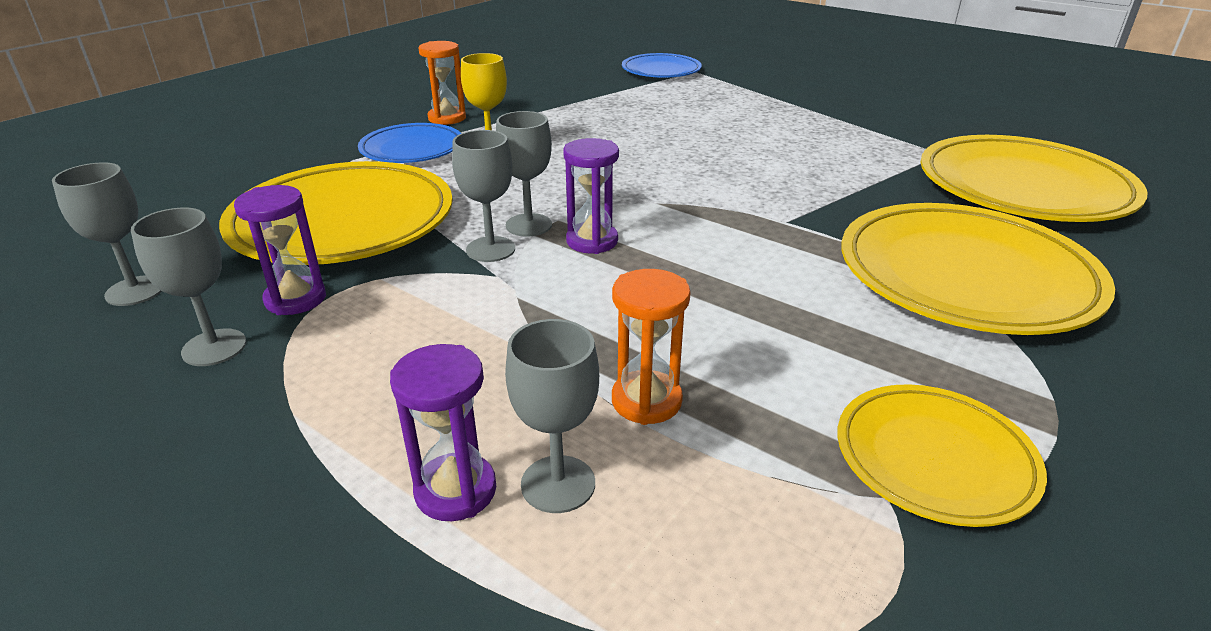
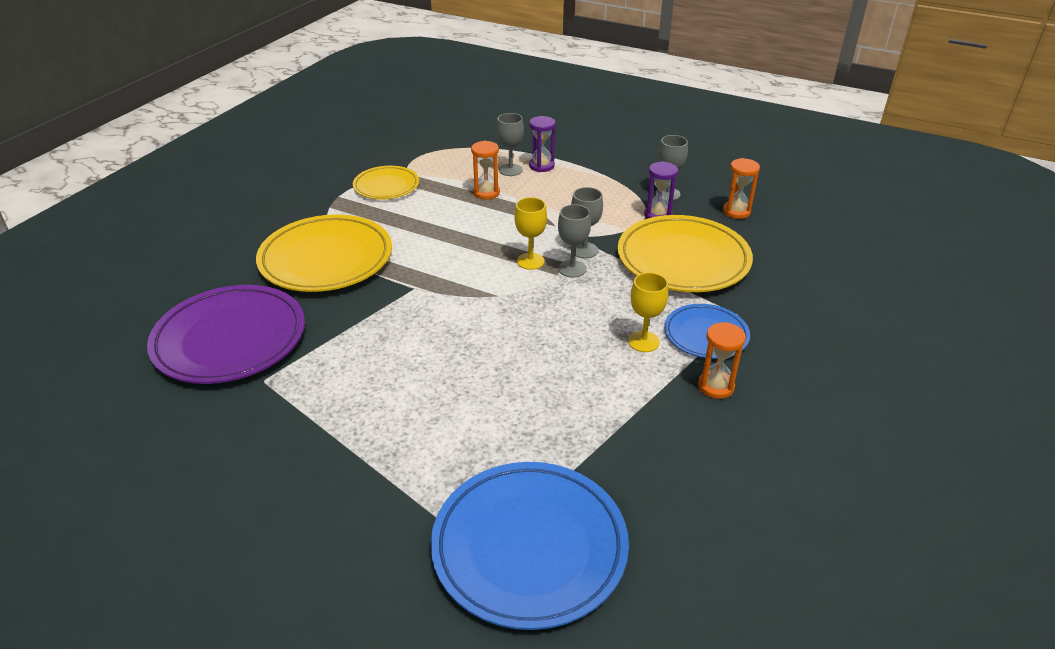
camera: 170 degrees right, 5 degrees up
grey goblet [52,162,162,306] -> orange hourglass [723,158,760,219]
purple hourglass [563,138,619,254] -> yellow goblet [515,197,547,270]
blue plate [622,53,702,78] -> blue plate [431,462,629,630], size x1.77
yellow plate [920,135,1147,222] -> purple plate [147,285,305,384]

